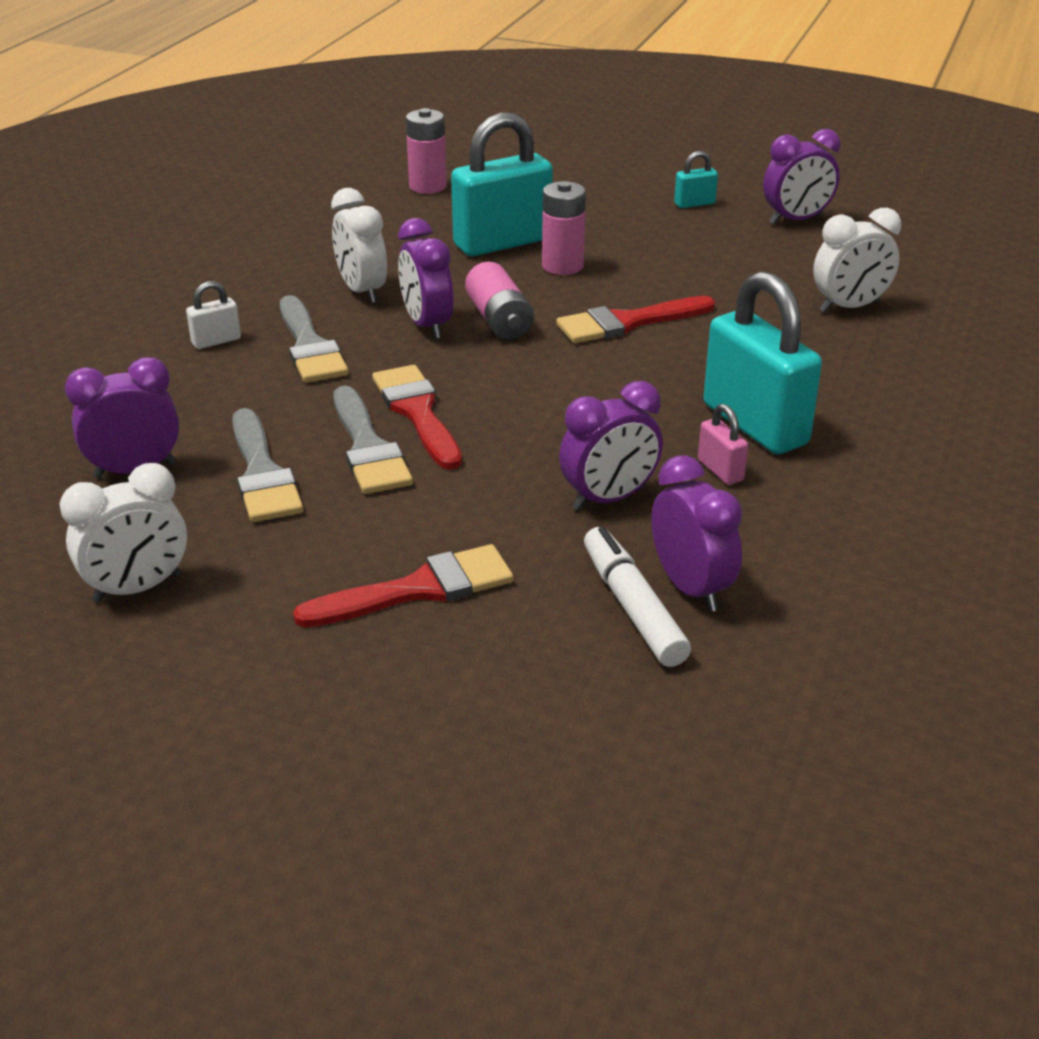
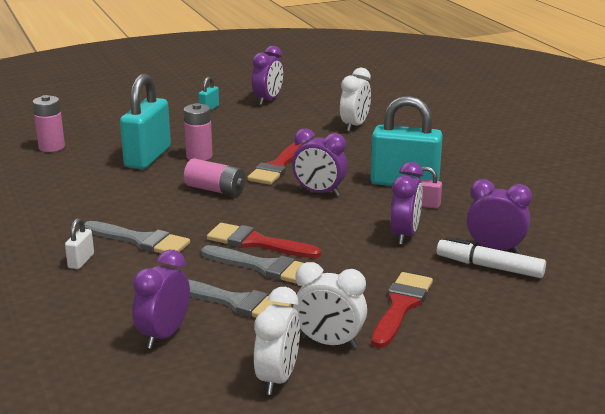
camera: 45 degrees left, 10 degrees down
white clock [331,188,387,303] -> white clock moved to [293,262,367,348]
purple clock [398,218,453,339] -> purple clock moved to [292,128,348,196]

